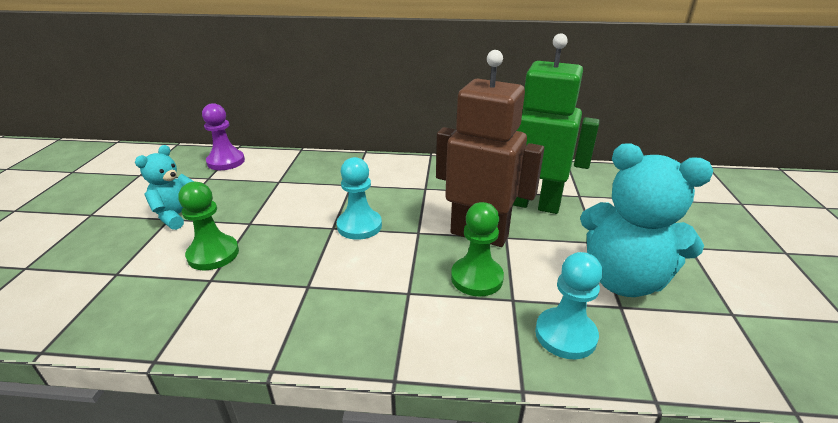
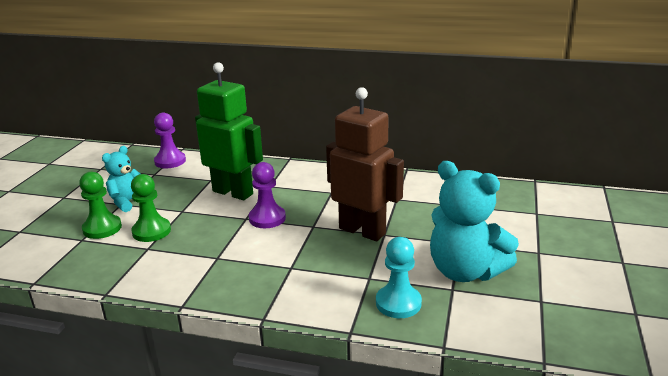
camera: 10 degrees right, 5 degrees down
turquoise pawn [337,157,382,240] -> purple pawn [249,162,286,228]
green pawn [451,202,504,296] -> green pawn moved to [79,172,122,239]
green robot [513,33,600,214] -> green robot moved to [195,62,263,200]

